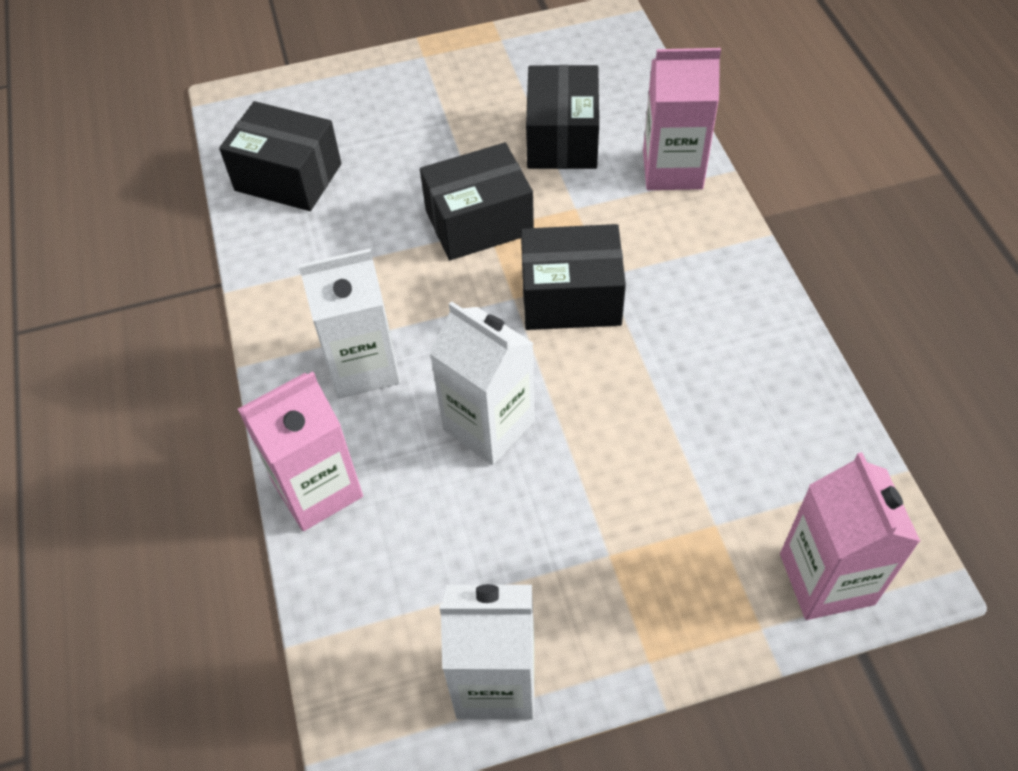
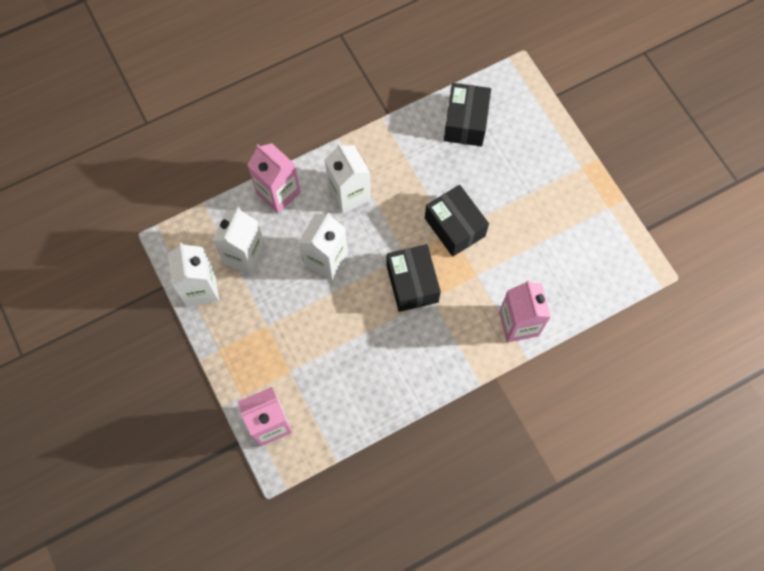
camera: 75 degrees right, 15 degrees up
black box [526,65,599,169] -> none
none -> white carton [212,207,266,275]

